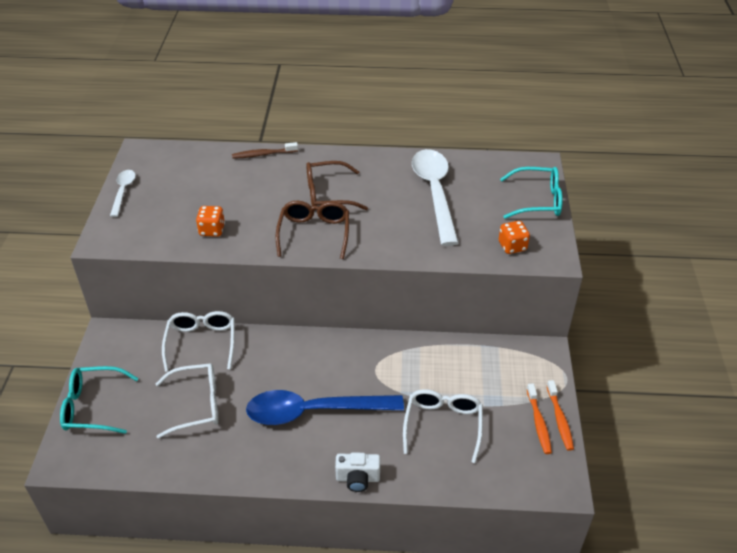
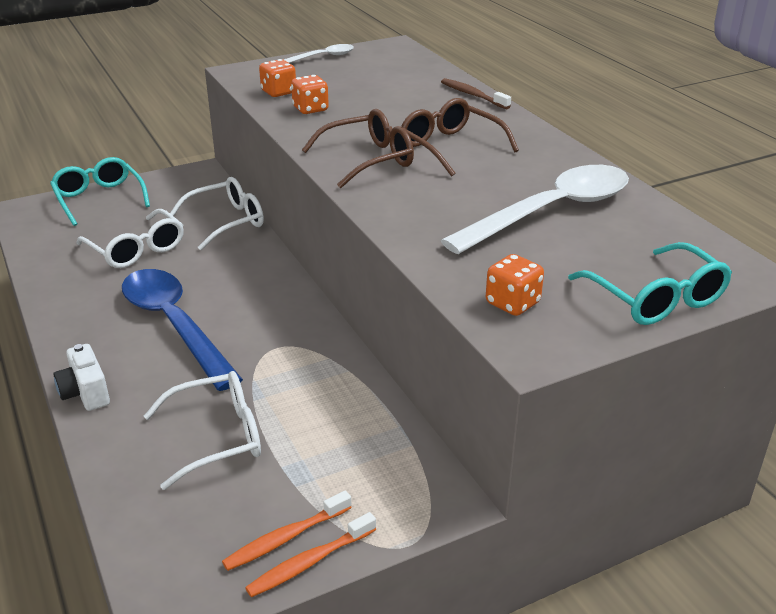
camera: 60 degrees right, 10 degrees down
none -> orange dice [259,59,296,97]

